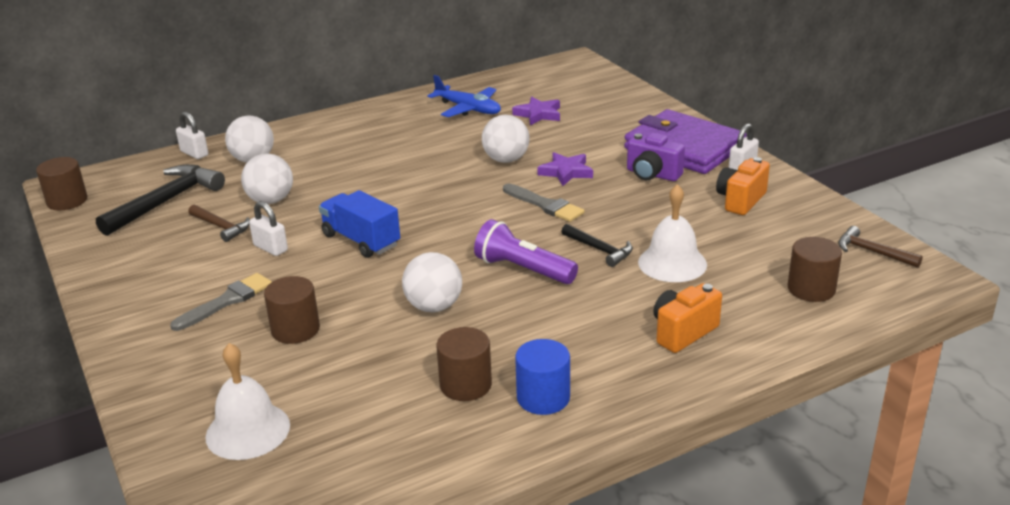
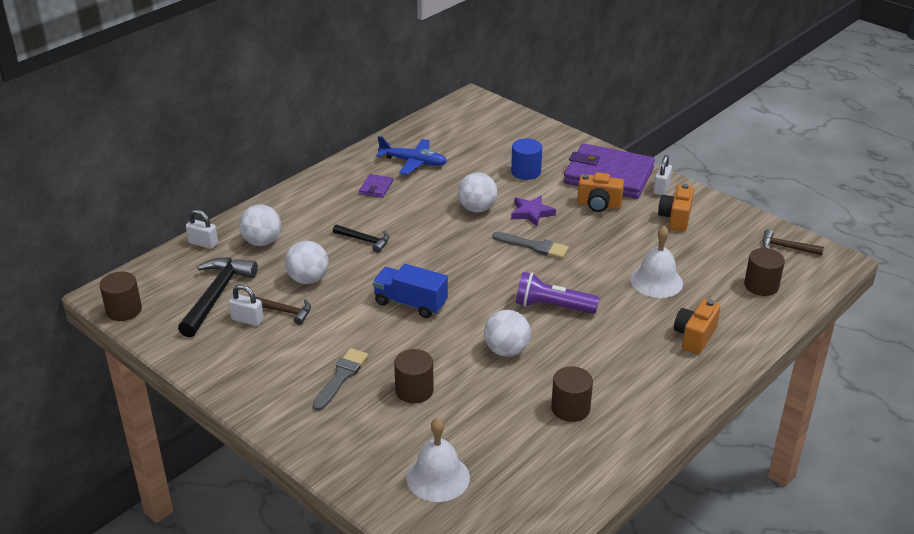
camera: 20 degrees left, 5 degrees up
white padlock [249,201,288,256] -> white padlock moved to [229,284,264,326]
purple star [512,97,560,125] -> none
blue cylinder [515,339,570,415] -> blue cylinder moved to [511,138,542,180]
black hammer [561,224,633,267] -> black hammer moved to [333,224,389,253]
purple camera [627,132,685,181] -> orange camera [577,172,624,212]
none -> purple wallet [359,174,393,198]

